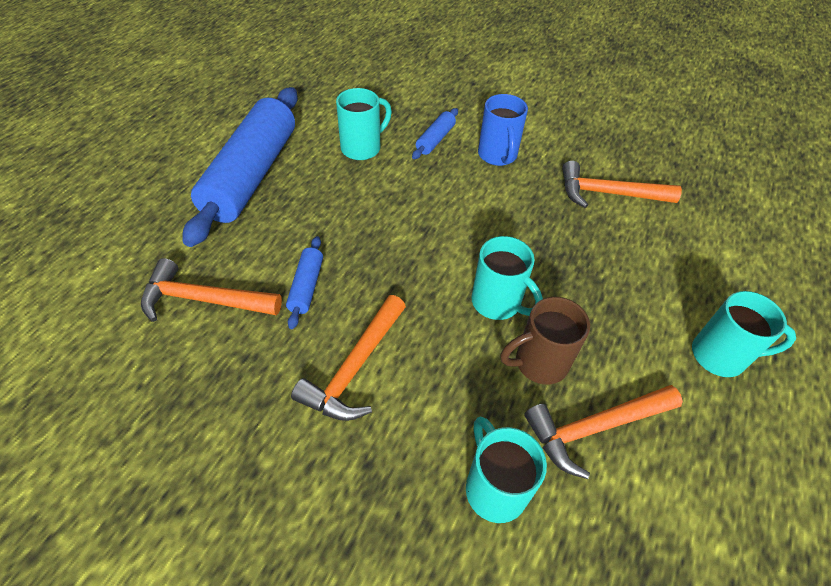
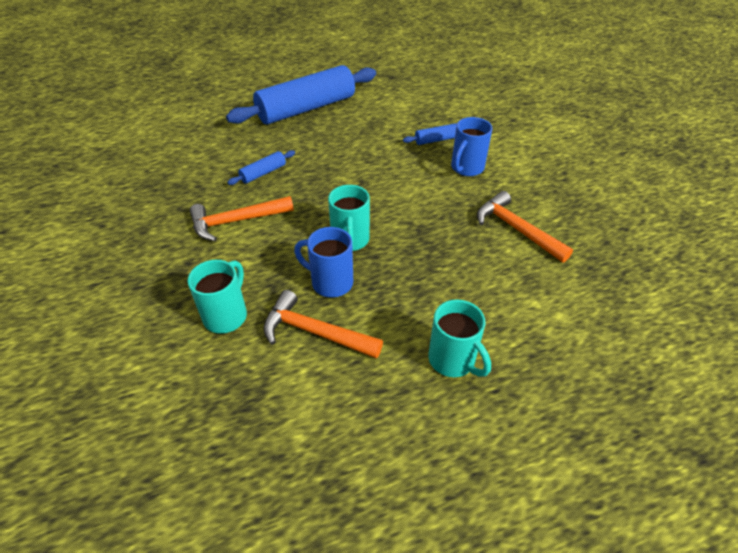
camera: 45 degrees right, 5 degrees down
orange hammer [141,258,282,322] -> none
turquoise mug [336,88,392,160] -> none
brown mug [500,297,590,385] -> blue mug [294,227,353,298]

